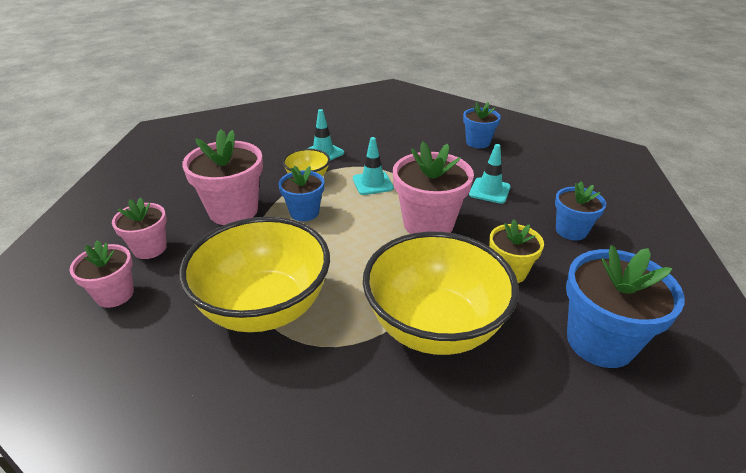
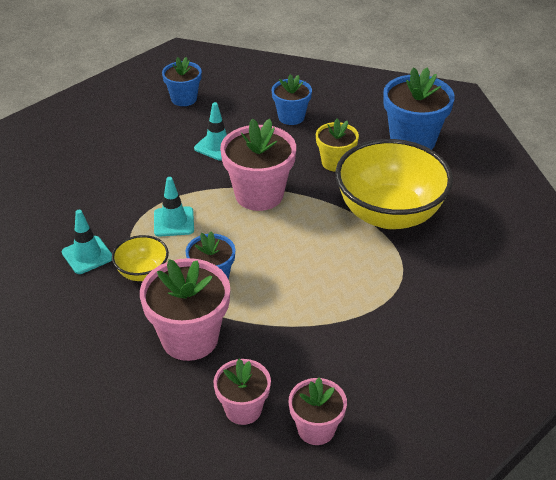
camera: 80 degrees left, 5 degrees up
yellow bowl [179,217,330,332] -> none
blue flower pot [463,102,501,148] -> blue flower pot moved to [162,57,202,106]

